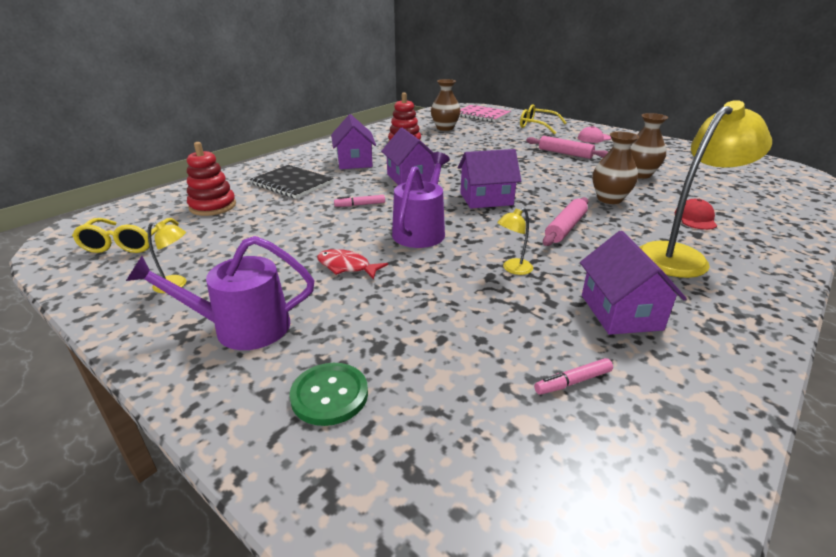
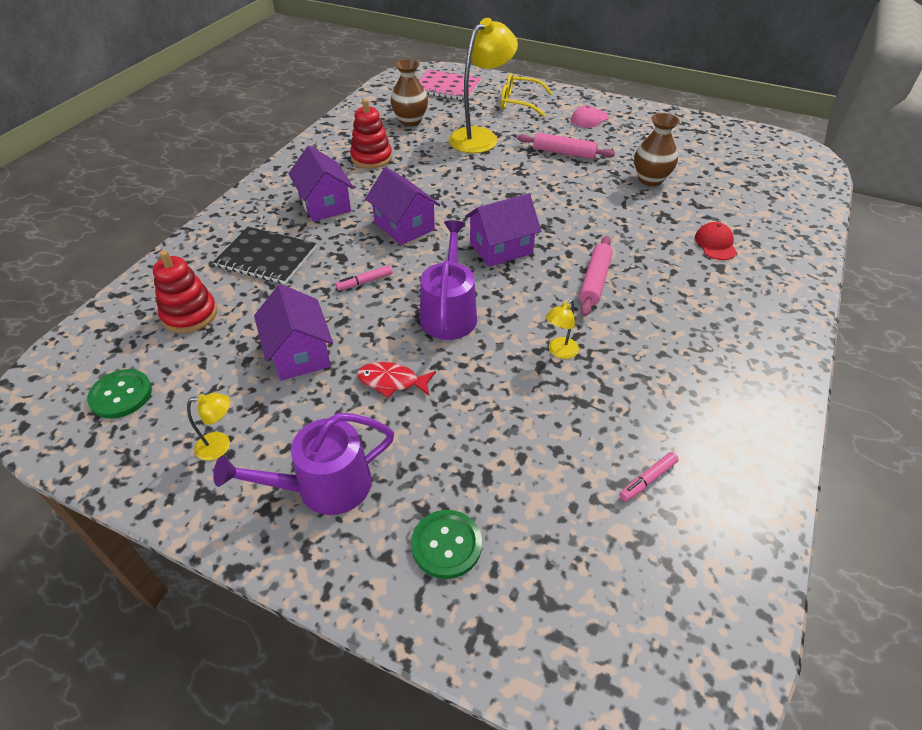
camera: 15 degrees left, 15 degrees up
yellow glasses [72,218,179,253] -> green button [87,369,152,419]
purple house [580,231,687,335] -> purple house moved to [254,284,333,381]
brown vase [592,132,639,204] -> none
yellow lamp [640,100,772,278] -> yellow lamp moved to [449,18,518,153]

